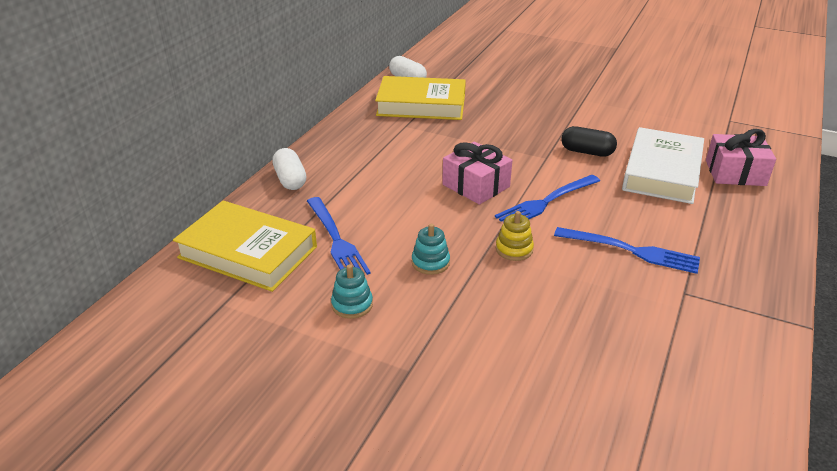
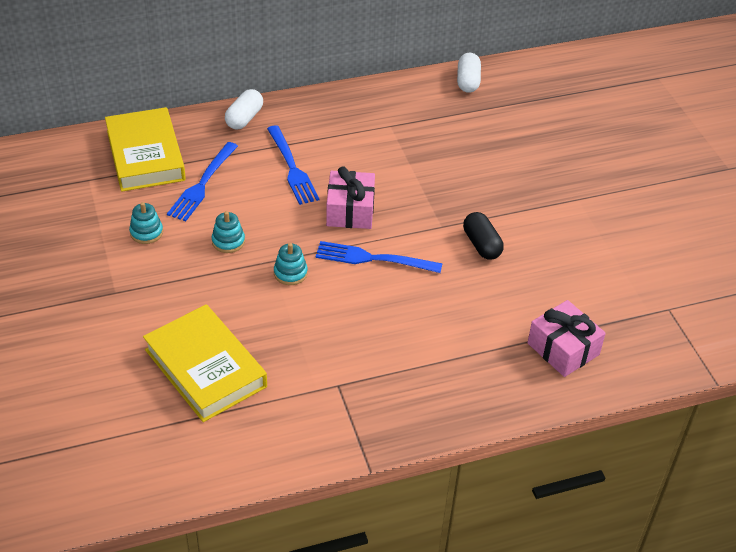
camera: 45 degrees right, 10 degrees up
yellow book [375,76,466,120] -> yellow book moved to [143,304,267,422]
yellow stacking toy [496,211,534,261] -> turquoise stacking toy [274,243,308,285]
blue fork [554,227,700,274] -> blue fork moved to [267,125,319,205]
white book [622,127,704,204] -> none

